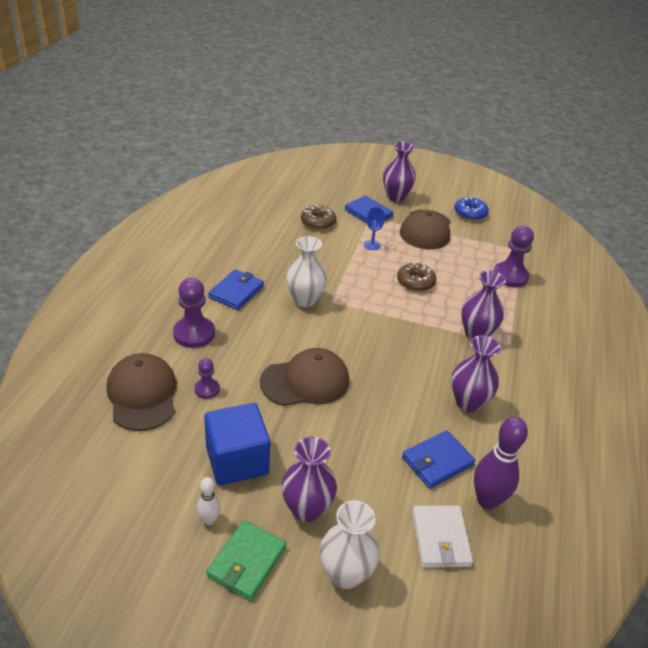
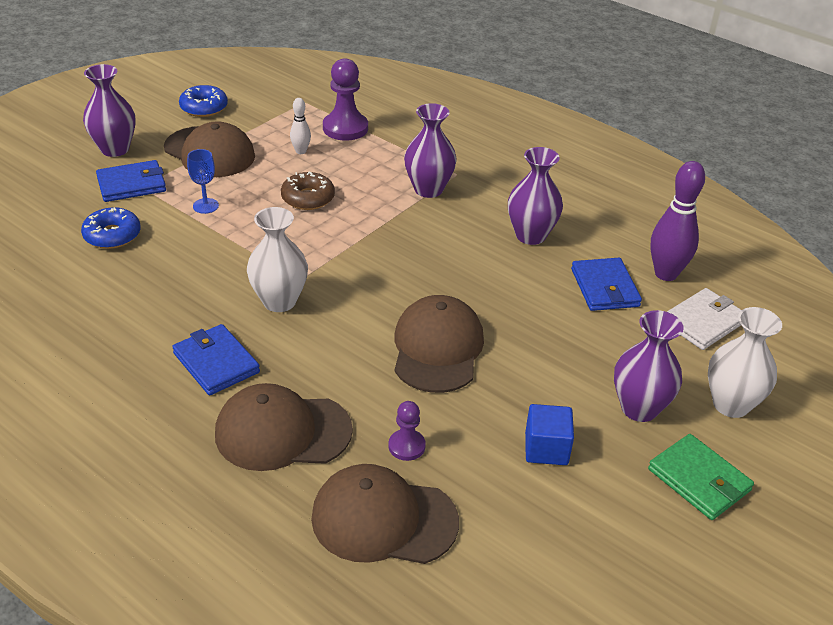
camera: 65 degrees left, 0 degrees up
purple pawn [173,278,215,348] -> brown cap [215,383,353,471]
white bowling pin [197,477,221,525] -> white bowling pin moved to [290,98,311,154]
blue cube [204,403,270,486] -> blue cube [525,404,574,465], size x0.59
brown donut [301,205,336,230] -> blue donut [81,207,141,249]
white wallet [412,505,473,567] -> white wallet turned 60 degrees counterclockwise [667,288,742,350]

